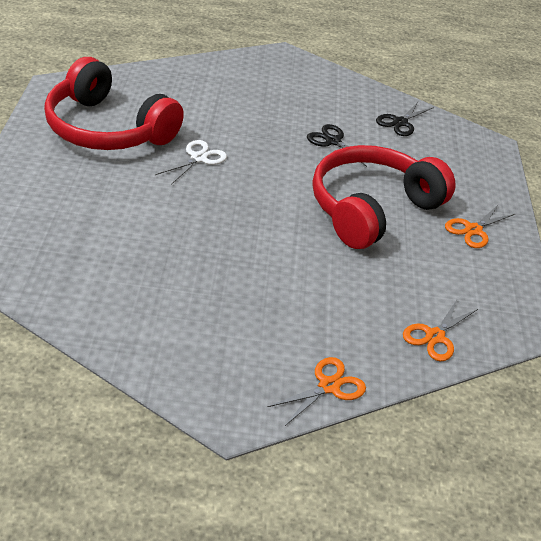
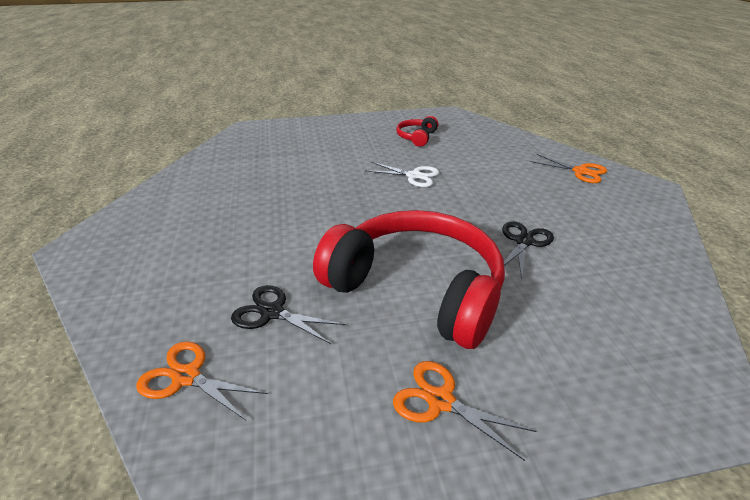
camera: 80 degrees right, 5 degrees down
red headphones [44,57,184,150] -> red headphones [396,116,438,147], size x0.43
orange scissors [268,357,366,426] -> orange scissors moved to [530,154,607,183]
black scissors [376,101,434,136] -> black scissors moved to [231,285,345,344]

